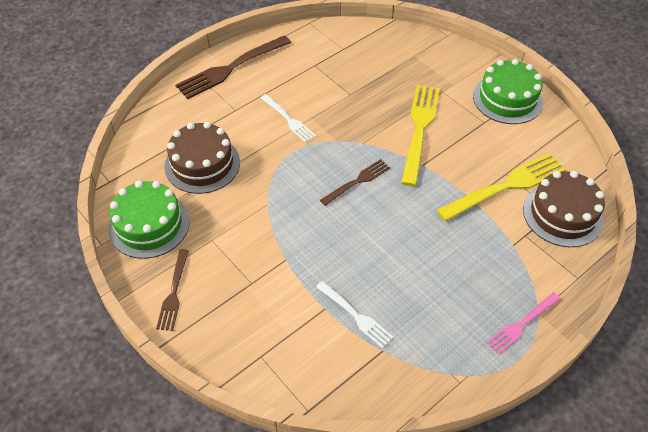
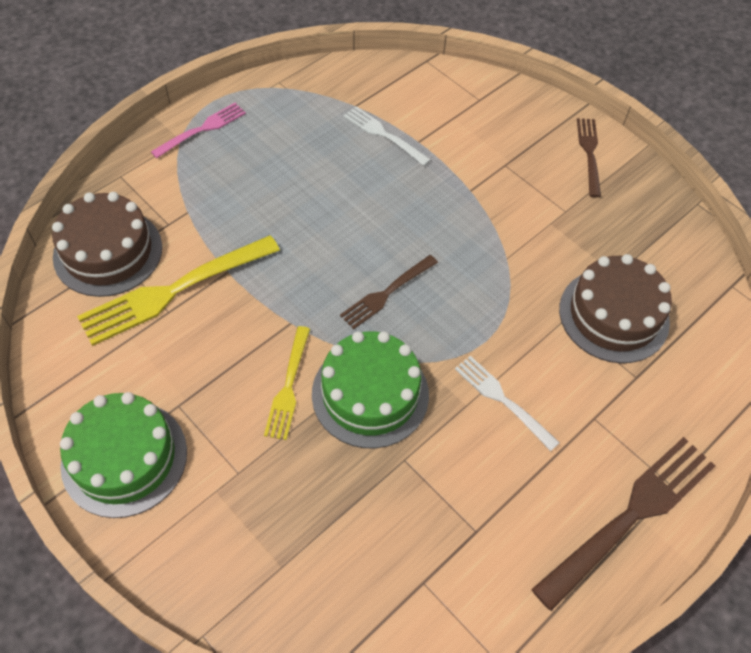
camera: 175 degrees right, 5 degrees up
green cake [108,181,190,259] -> green cake moved to [312,331,429,448]
yellow fork [401,85,440,186] -> yellow fork [264,326,310,440], size x0.57

